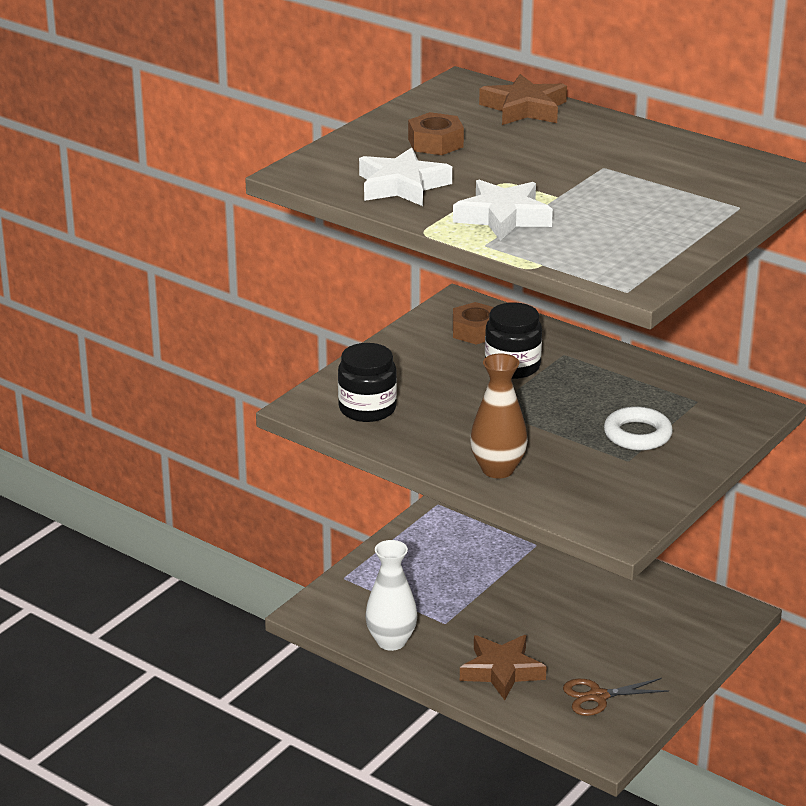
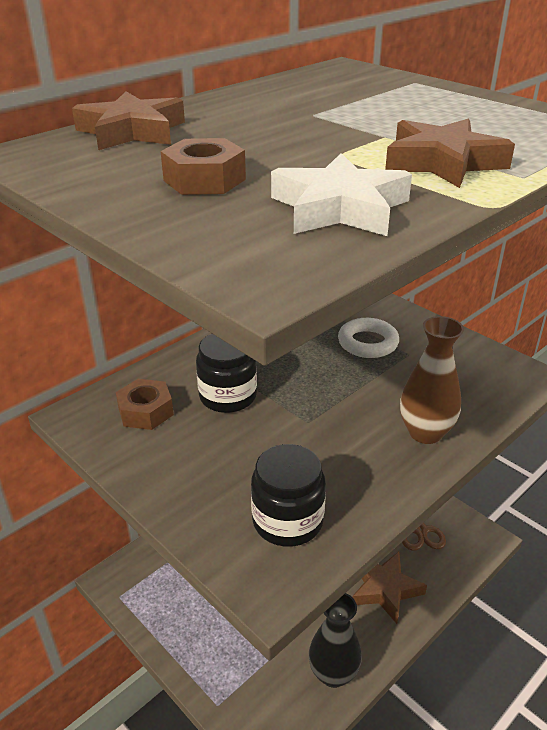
camera: 80 degrees left, 5 degrees up
white vase [365,540,418,651] -> black vase [309,593,362,688]
white star [453,180,553,241] -> brown star [385,119,515,188]

